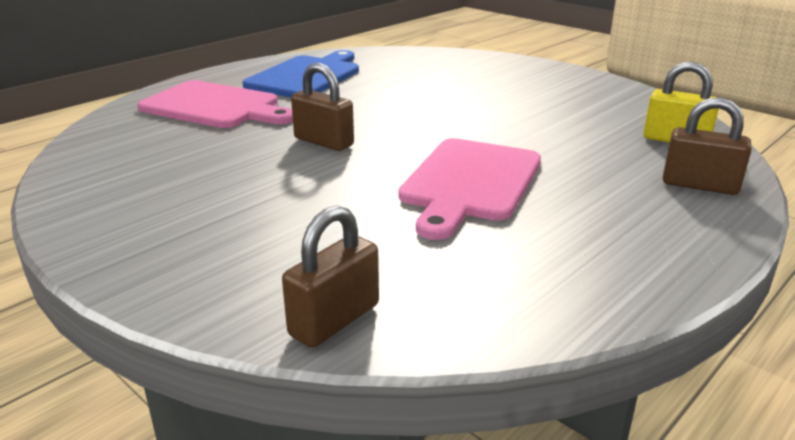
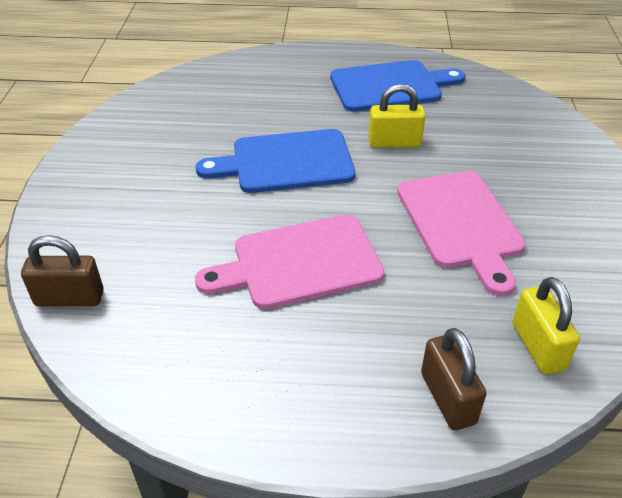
camera: 50 degrees right, 15 degrees up
pink cutting board [137,80,293,128] -> pink cutting board moved to [397,171,526,296]
brown padlock [291,63,354,151] -> blue cutting board [195,129,356,193]
none -> yellow padlock [369,84,426,148]

